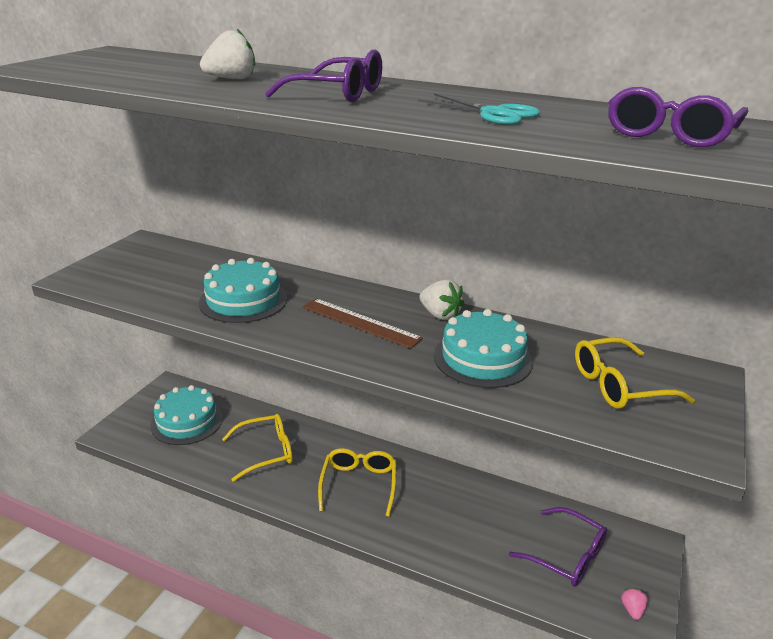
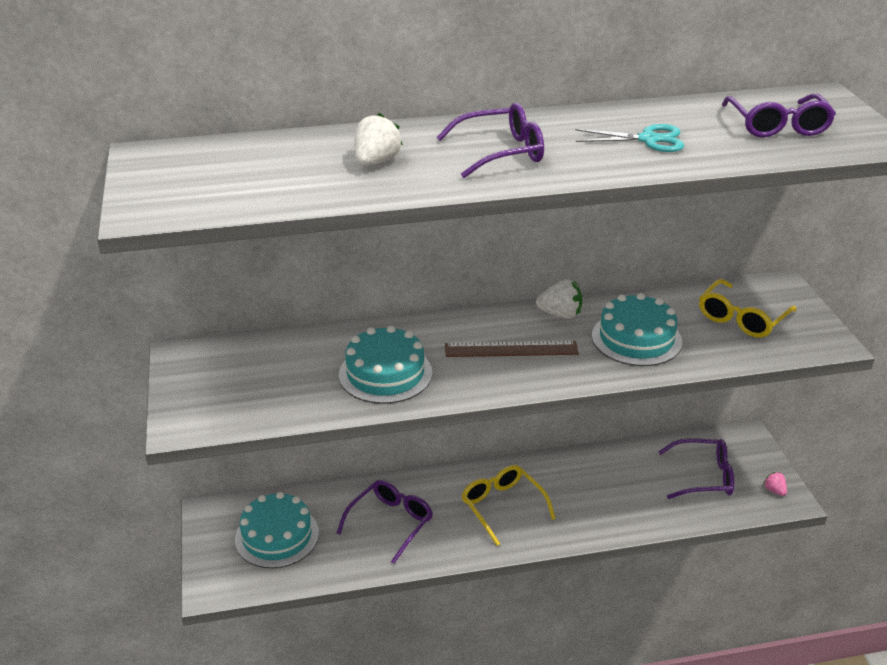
camera: 35 degrees left, 5 degrees up
yellow glasses [222,414,293,482] -> purple glasses [336,480,433,564]

